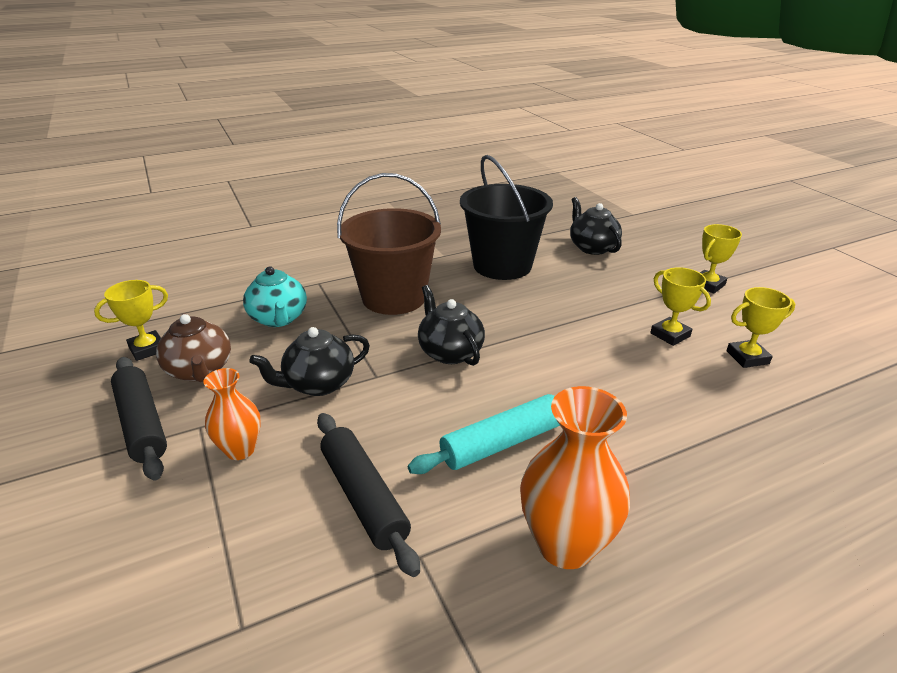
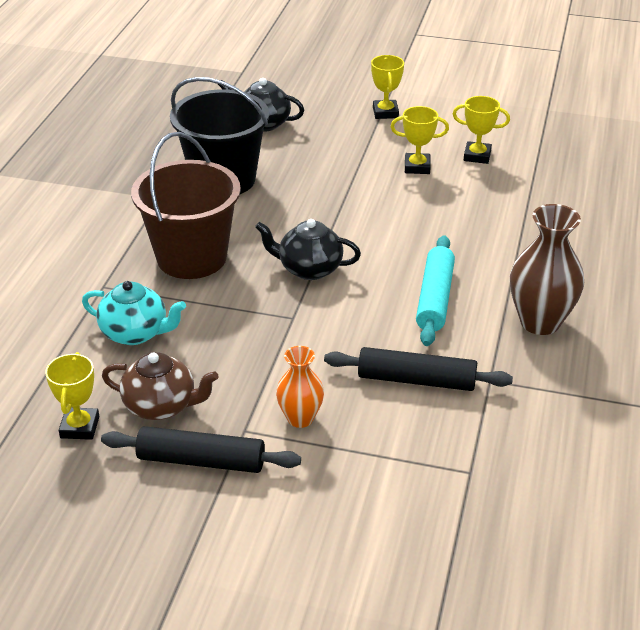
camera: 50 degrees left, 5 degrees up
black teapot [249,327,370,396] -> none
orange vase [520,386,630,569] -> brown vase [510,204,584,335]
yellow trophy [727,287,795,368] -> yellow trophy turned 75 degrees clockwise [453,96,510,164]

